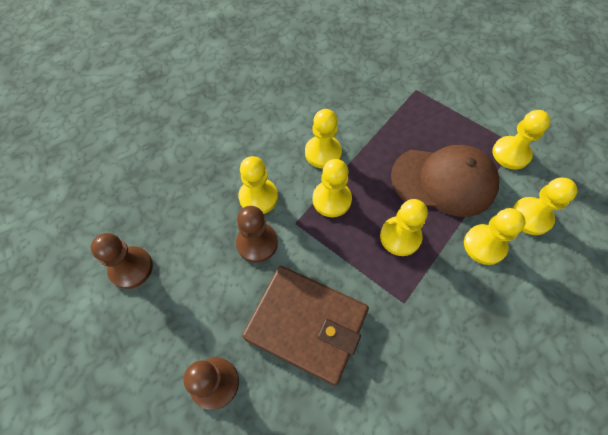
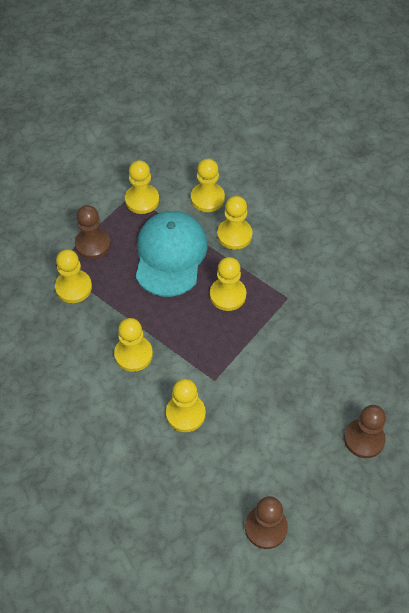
camera: 90 degrees left, 5 degrees down
brown pawn [236,206,278,263] -> brown pawn moved to [75,205,111,259]
brown wallet [242,266,369,386] -> none
yellow pawn [313,159,352,217] -> yellow pawn moved to [55,249,92,303]
brown cap [391,145,499,217] -> turquoise cap [136,211,207,297]

